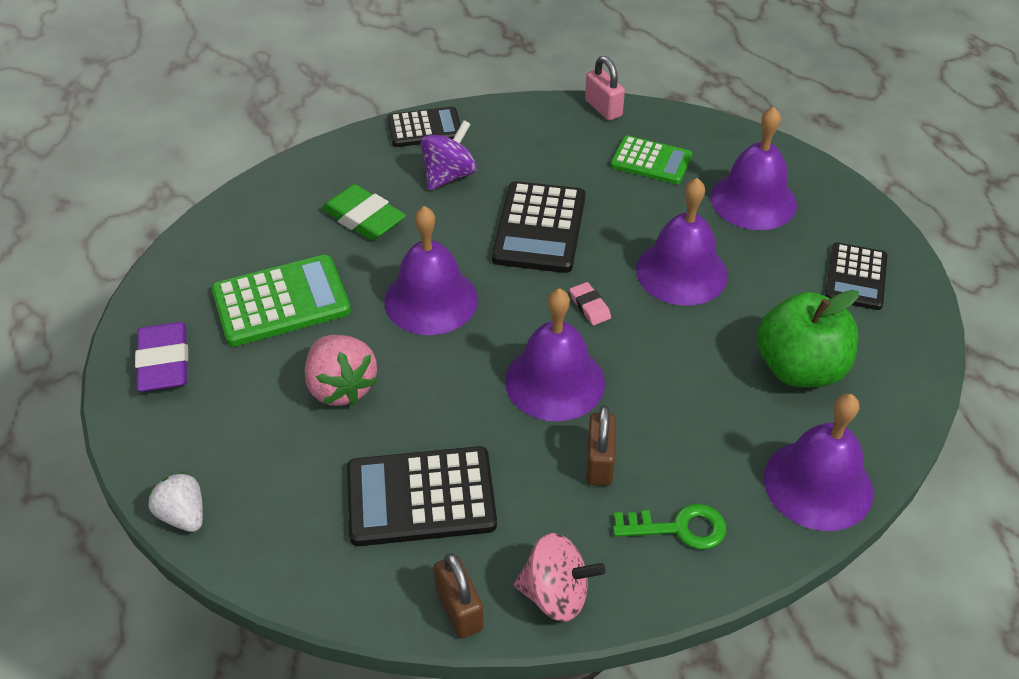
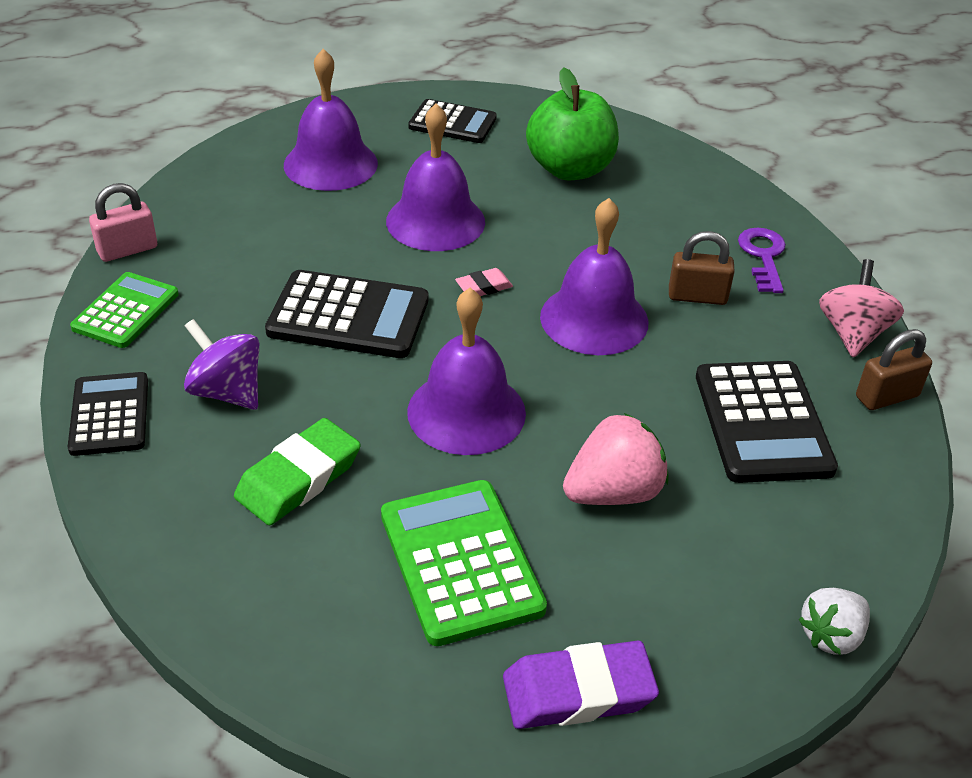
camera: 90 degrees left, 5 degrees down
green calculator [610,135,692,184] -> green calculator moved to [70,272,179,348]
green key [613,504,726,549] -> purple key [738,228,786,293]
purple bell [764,394,873,531] -> none

